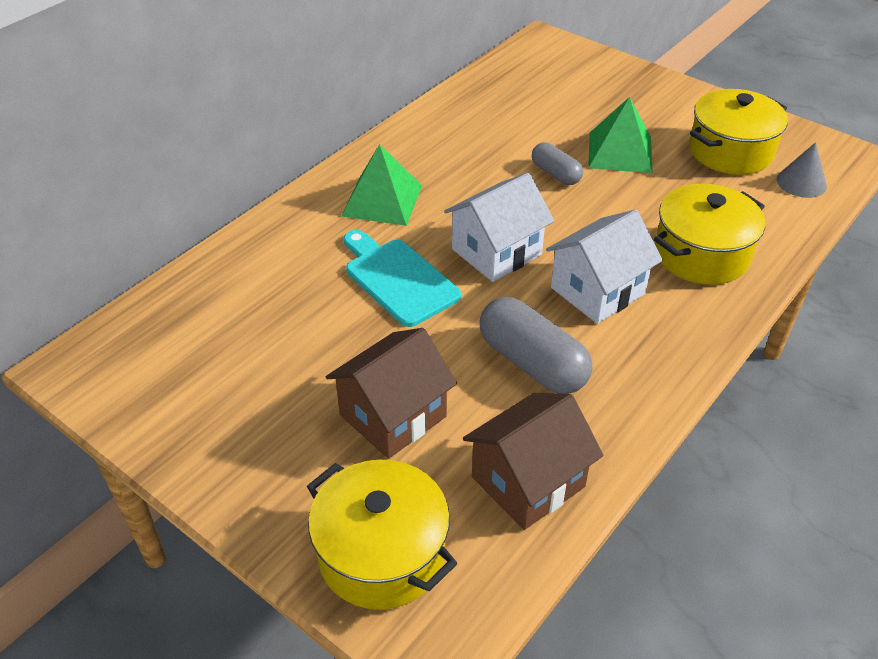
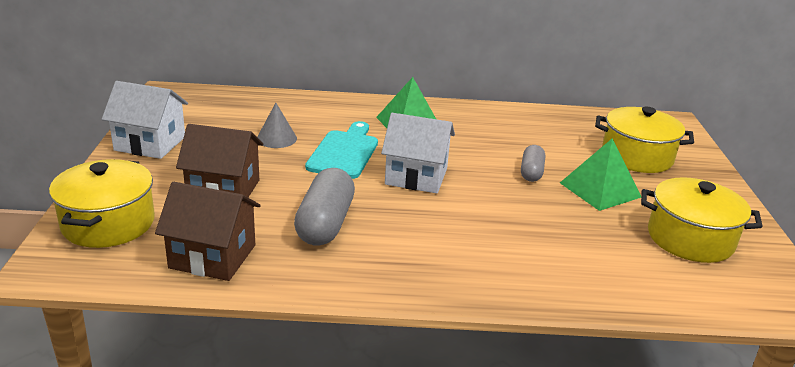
camera: 50 degrees right, 15 degrees down
white house [546,209,663,324] -> white house moved to [102,81,188,159]
yellow pot [654,184,765,285] -> yellow pot moved to [595,107,694,173]
grey cone [777,142,827,198] -> grey cone moved to [257,103,297,148]

